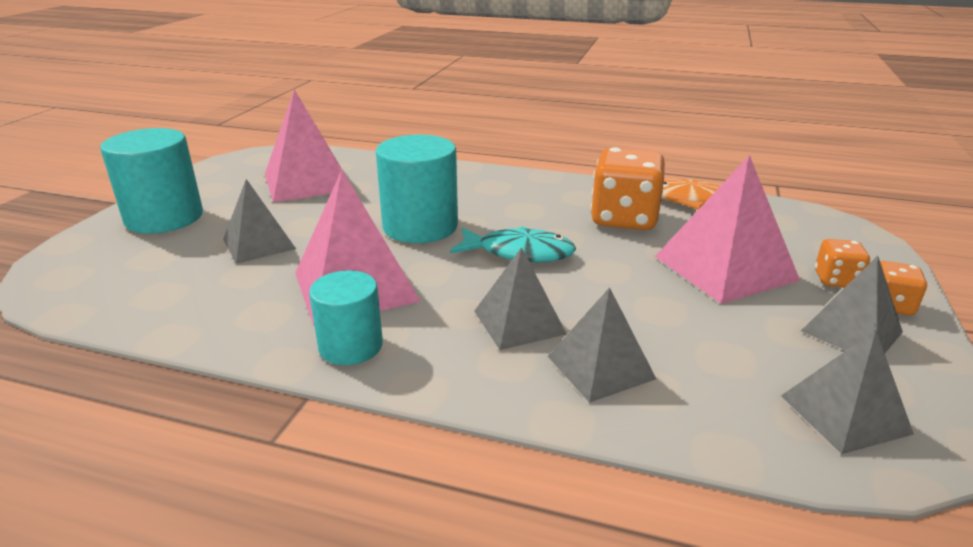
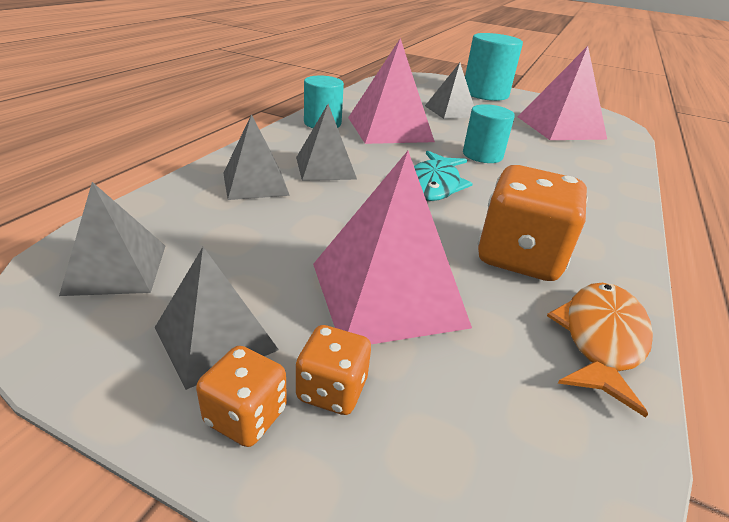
camera: 95 degrees right, 5 degrees up
turquoise cylinder [376,135,458,243] -> turquoise cylinder [463,104,515,163], size x0.63

